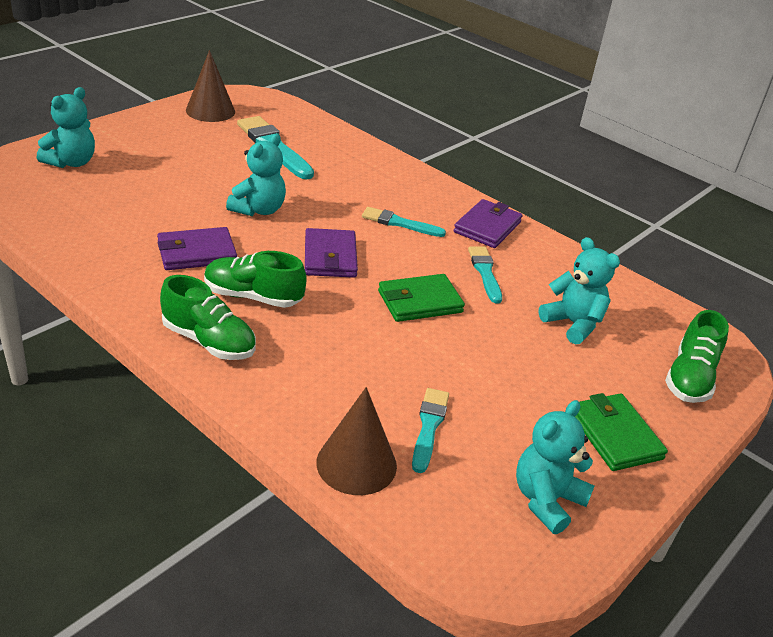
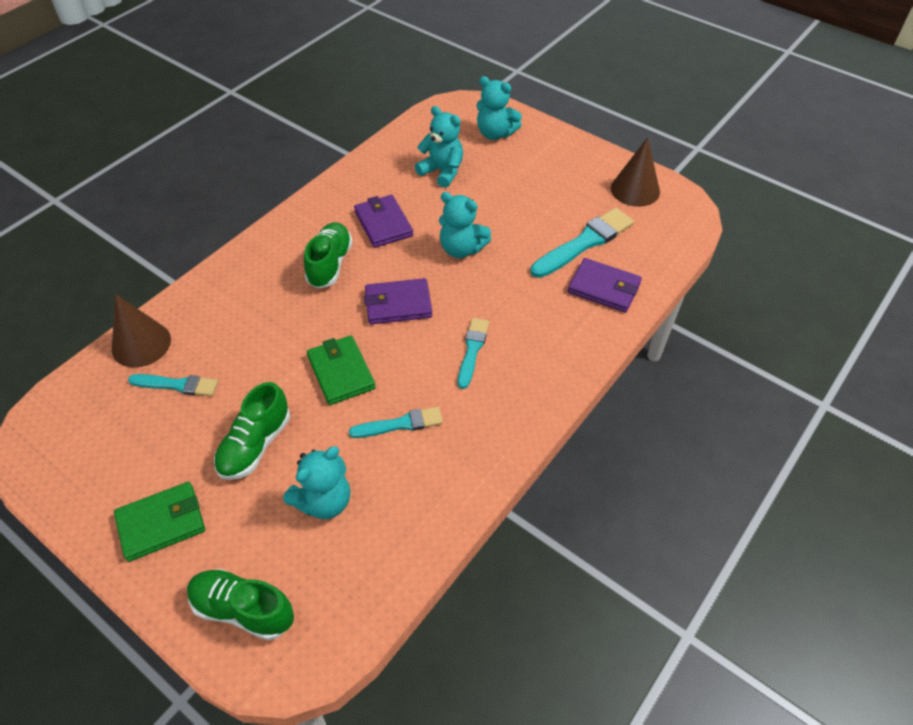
camera: 90 degrees right, 15 degrees up
green shoe [160,275,256,360] -> green shoe moved to [214,382,290,480]
purple wallet [454,199,522,248] -> purple wallet moved to [568,258,642,313]
turquoise teddy bear [516,400,594,534] -> turquoise teddy bear moved to [415,106,463,188]

